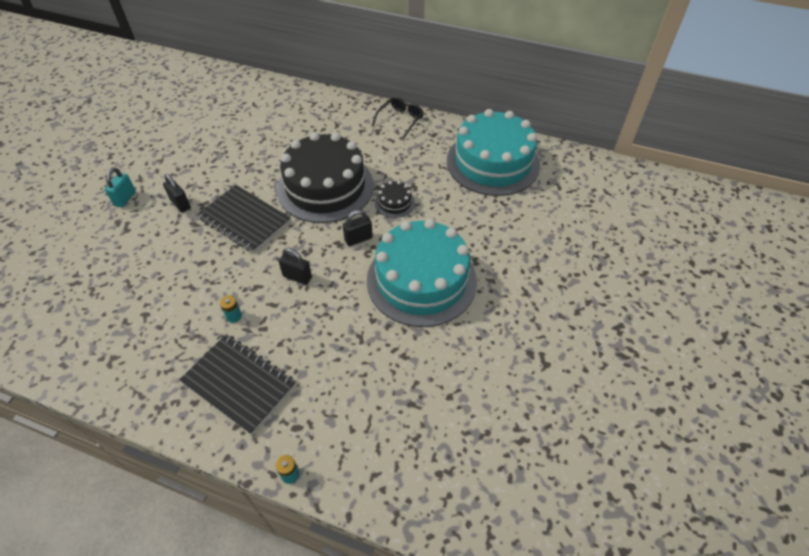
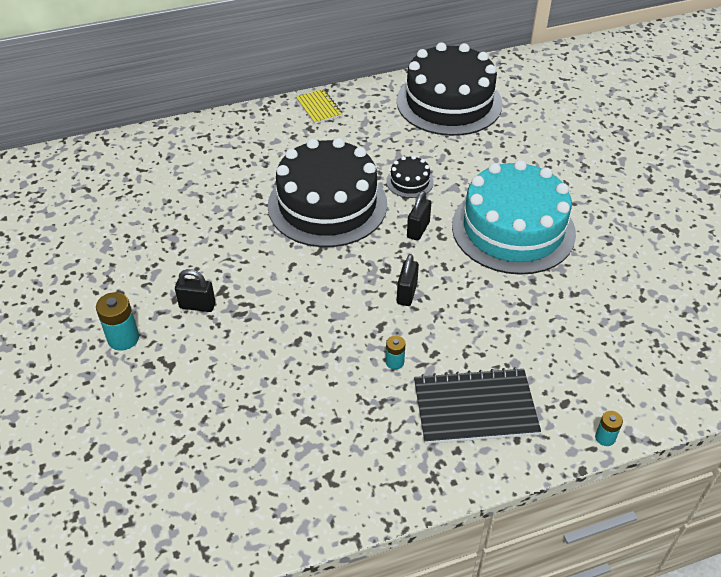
camera: 40 degrees left, 5 degrees down
turquoise padlock [105,167,136,208] -> turquoise battery [96,292,139,351]
black notebook [197,185,291,253] -> none
black padlock [279,248,312,285] -> black padlock turned 60 degrees counterclockwise [397,254,419,306]
black glasses [372,97,424,139] -> yellow notebook [296,89,342,124]
turquoise cake [447,109,540,196] -> black cake [397,42,503,136]

